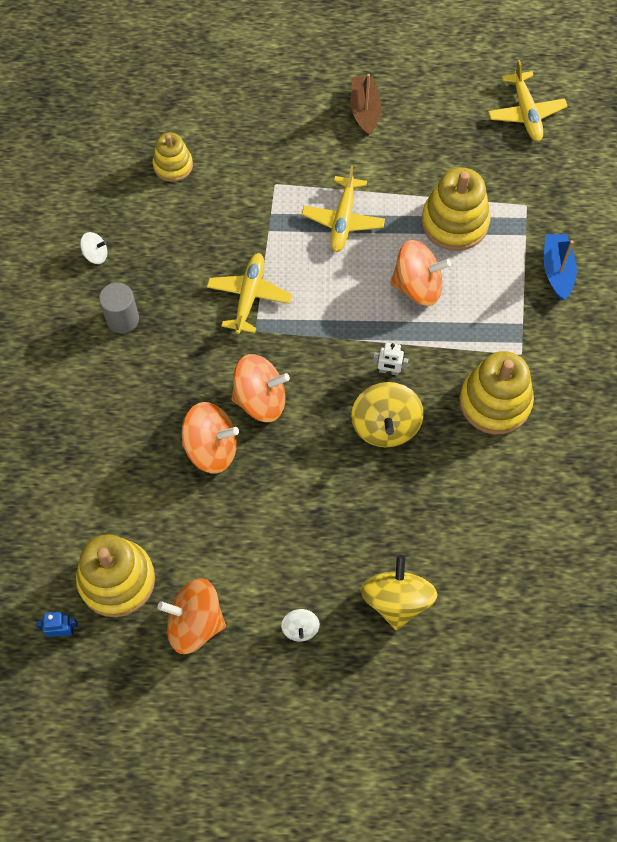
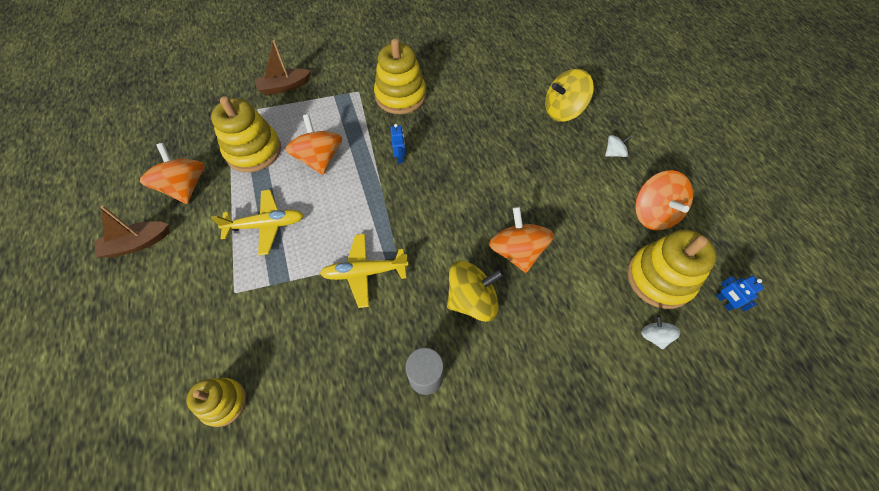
camera: 110 degrees left, 5 degrees down
white spinning top [80,232,107,264] -> white spinning top moved to [641,315,681,349]
orange spinning top [231,354,290,422] -> orange spinning top moved to [140,143,205,204]
yellow spinning top [351,382,424,448] -> yellow spinning top moved to [447,261,504,322]
white robot [373,342,409,376] -> blue robot [390,124,406,163]
yellow plane [488,60,568,141] -> none
blue boat [544,234,577,300] -> brown boat [255,40,311,95]

